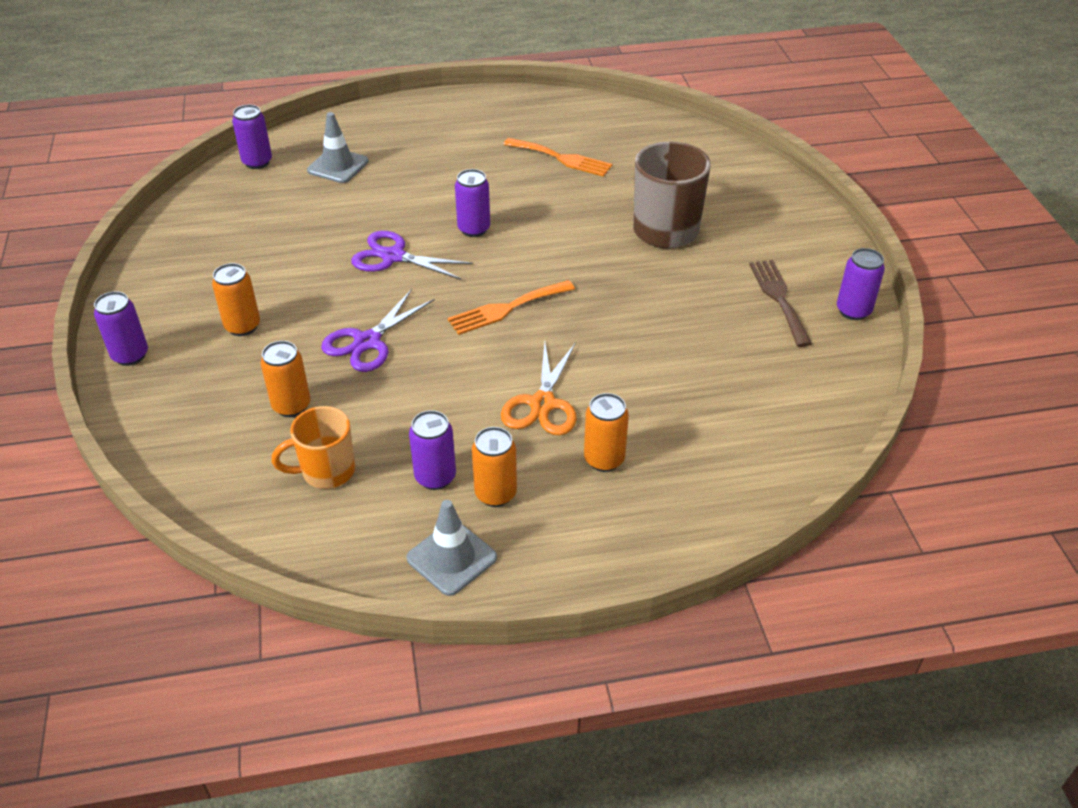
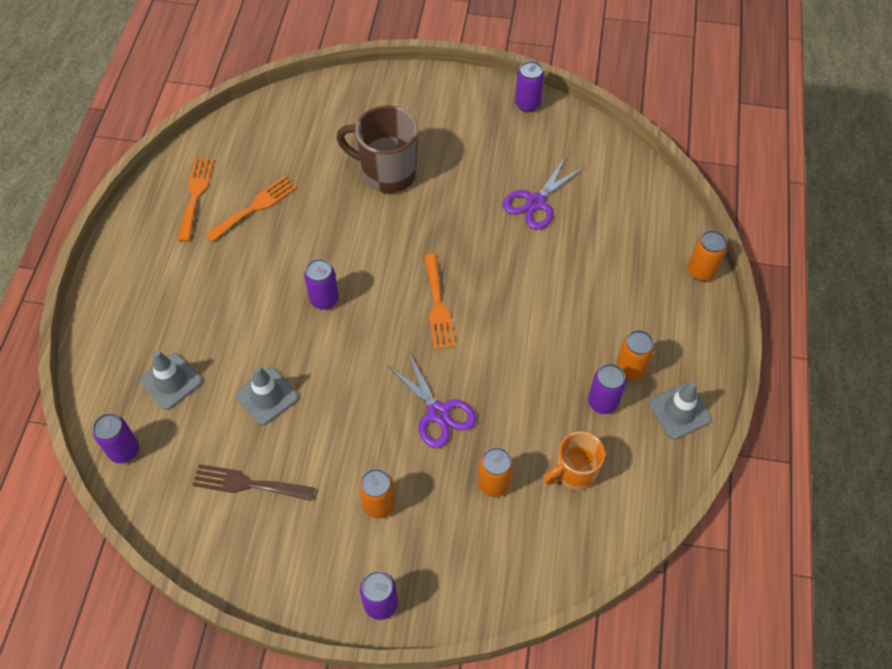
camera: 70 degrees left, 15 degrees up
orange mug [271,406,355,489] -> orange mug turned 60 degrees clockwise [544,431,605,490]
purple scissors [351,231,473,280] -> purple scissors moved to [503,156,584,230]
orange scissors [501,342,577,436] -> none
orange can [584,393,629,472] -> orange can moved to [688,230,727,281]
brown fork [749,260,812,347] -> brown fork moved to [193,464,315,501]
none -> orange fork [178,158,214,242]
none -> grey traffic cone [236,366,298,425]

